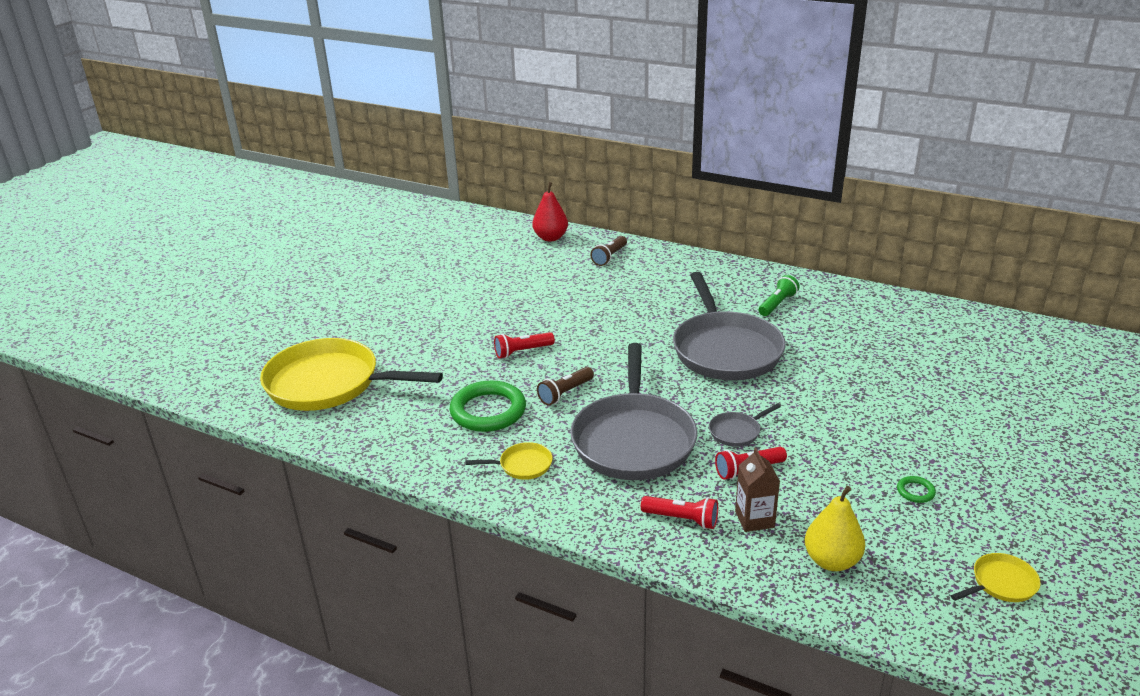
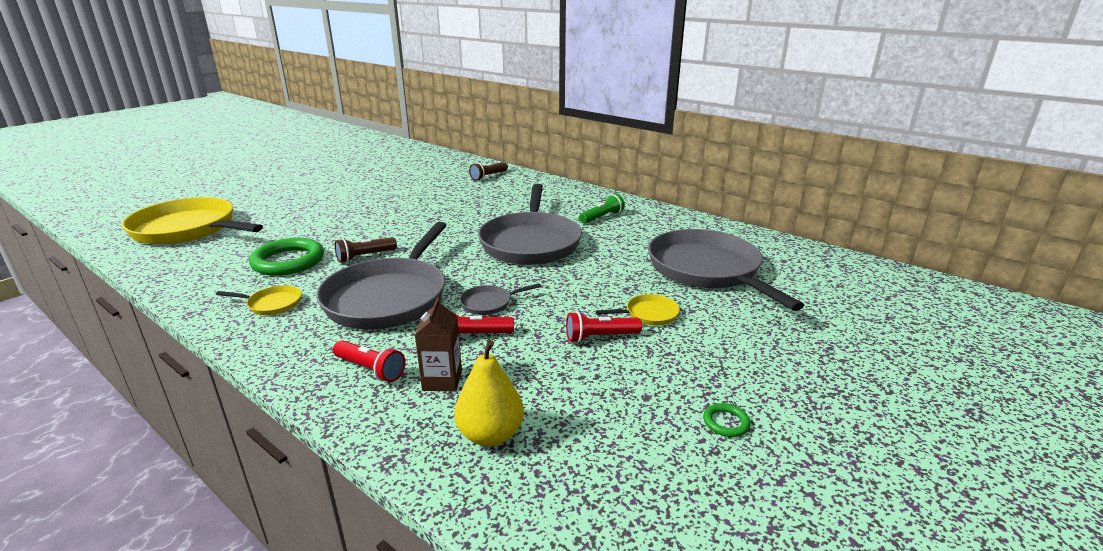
camera: 10 degrees right, 5 degrees down
red flashlight [494,332,555,358] -> red flashlight moved to [566,311,642,343]
red pear [532,182,568,242] -> none
green ring [897,476,936,503] -> green ring moved to [703,403,751,437]
yellow pan [951,553,1041,602] -> yellow pan moved to [595,294,680,325]
none -> grey pan [648,229,804,311]

